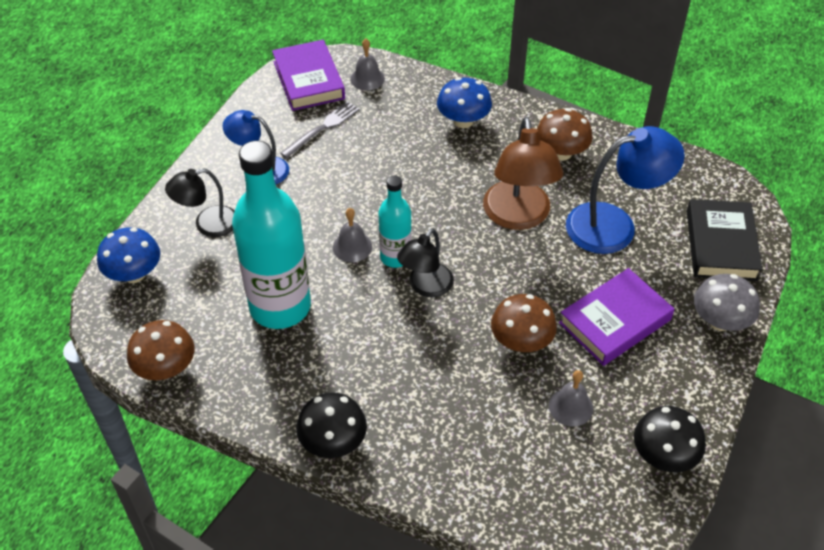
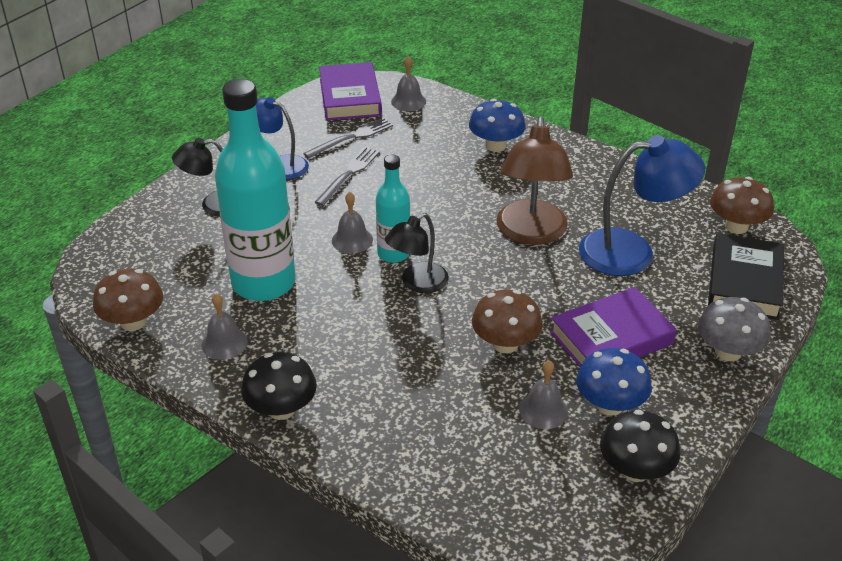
camera: 10 degrees right, 10 degrees down
blue mushroom [97,227,160,283] -> blue mushroom moved to [576,348,652,416]
brown mushroom [537,108,593,161] -> brown mushroom moved to [710,177,774,234]
none -> grey bell [201,293,248,360]
none -> grey fork [315,147,380,206]

